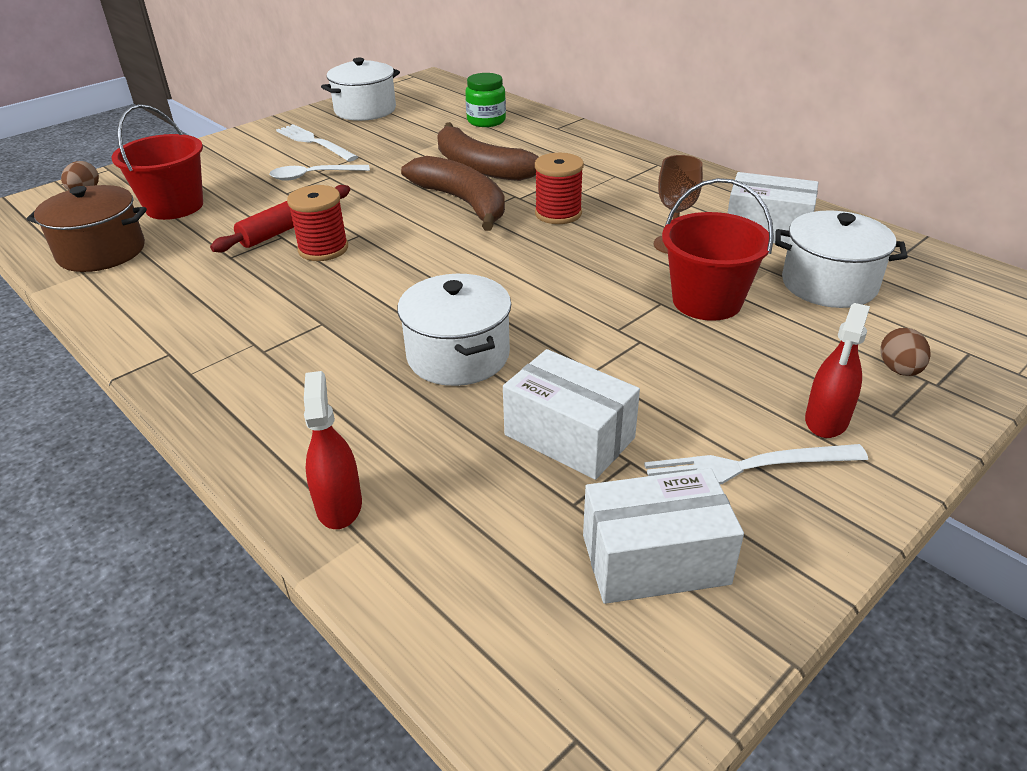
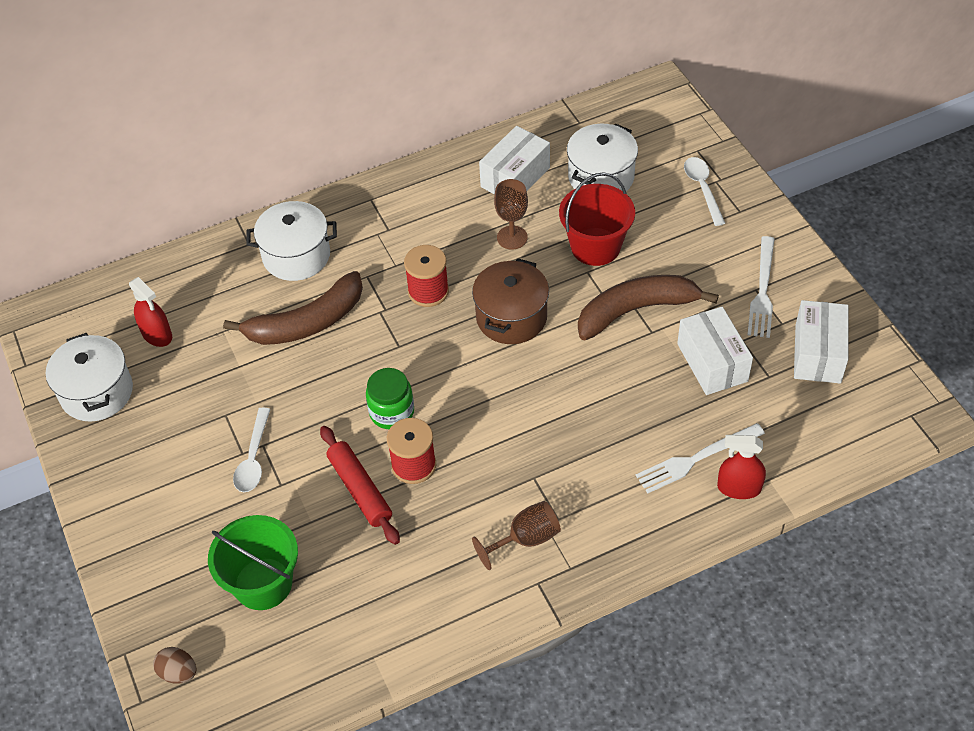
camera: 70 degrees left, 15 degrees up
brown pot [27,185,147,272] -> brown pot moved to [472,258,549,344]
red bucket [111,104,203,220] -> green bucket [208,515,298,610]
white fork [276,124,358,161] -> white fork moved to [636,423,765,494]
white pot [397,274,511,386] -> white pot moved to [246,201,337,281]
brown banana [401,156,505,231] -> brown banana moved to [578,275,719,340]
green jar [465,73,506,127] -> green jar moved to [366,368,414,429]
white box [503,349,640,480] -> white box turned 75 degrees counterclockwise [677,307,753,395]
red spray bottle [805,303,870,438] -> red spray bottle moved to [129,277,172,347]
brown egg [881,328,931,376] -> white spoon [684,157,725,226]
none -> brown goblet [472,501,561,570]

